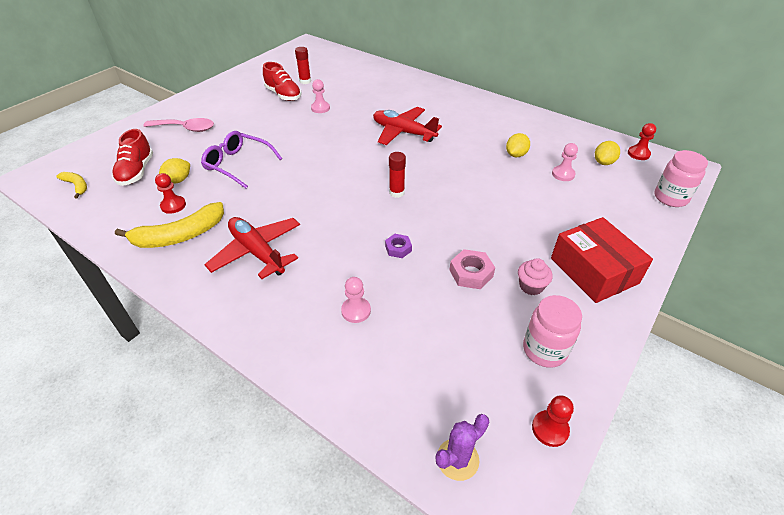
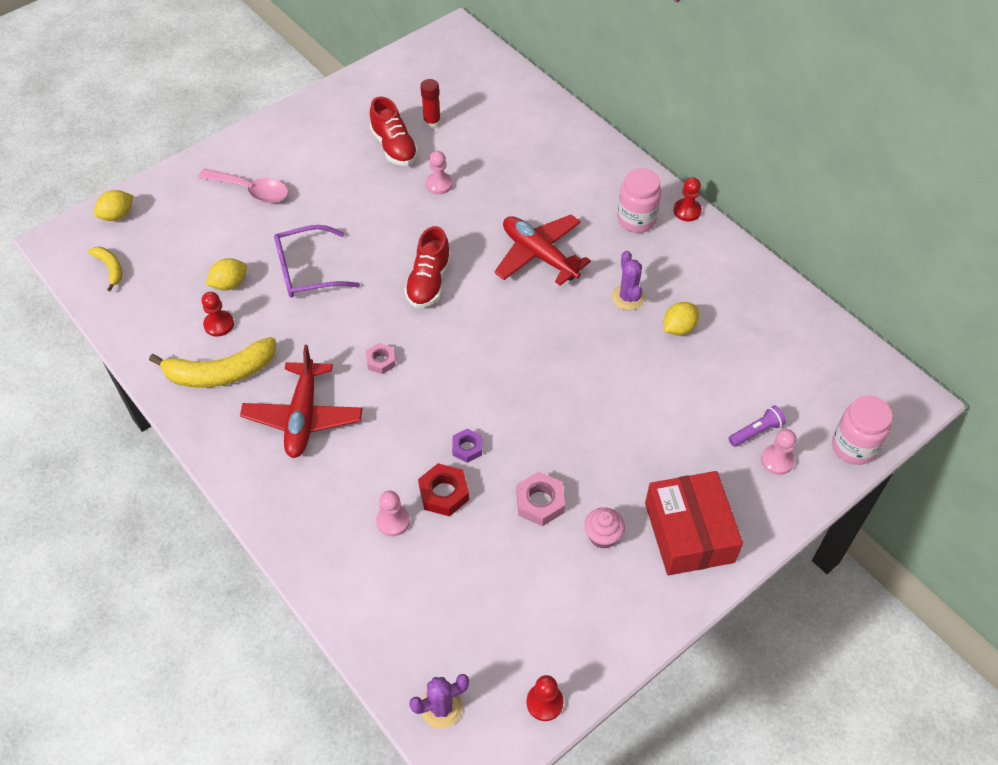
camera: 15 degrees right, 10 degrees up
red shoe [112,129,153,186] -> red shoe moved to [404,226,451,308]
purple glasses [201,131,282,188] -> purple glasses turned 60 degrees counterclockwise [274,225,360,298]
red plane [204,217,300,279] -> red plane turned 150 degrees counterclockwise [240,345,363,458]
red glue stick [389,152,406,198] -> none
pink jar [523,295,582,368] -> pink jar moved to [617,168,661,233]
pink pawn [552,143,578,181] -> pink pawn moved to [761,429,796,475]
yellow lemon [595,141,620,165] -> yellow lemon moved to [94,190,133,221]
red pawn [628,123,656,160] -> red pawn moved to [673,177,702,221]
none -> pink nut [366,343,396,374]
none -> red nut [418,463,469,516]
none -> purple cactus [612,251,645,310]
none -> purple flashlight [729,405,786,447]

